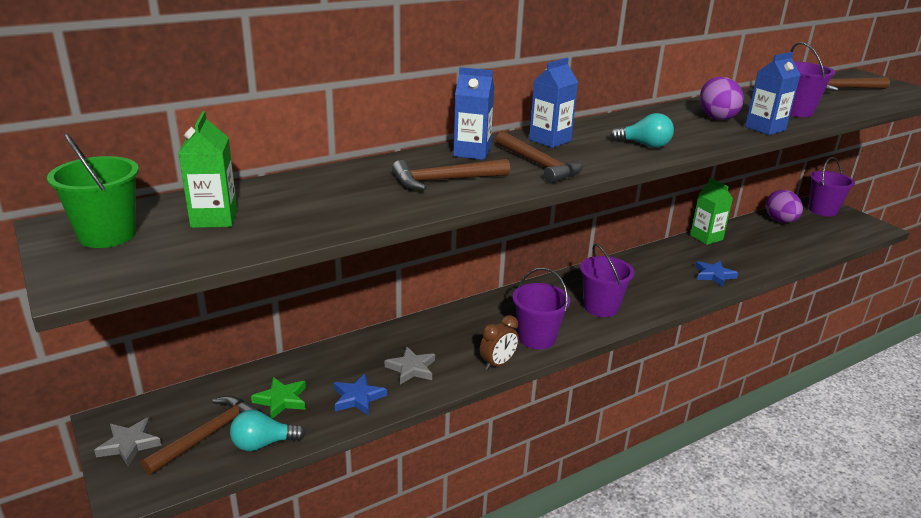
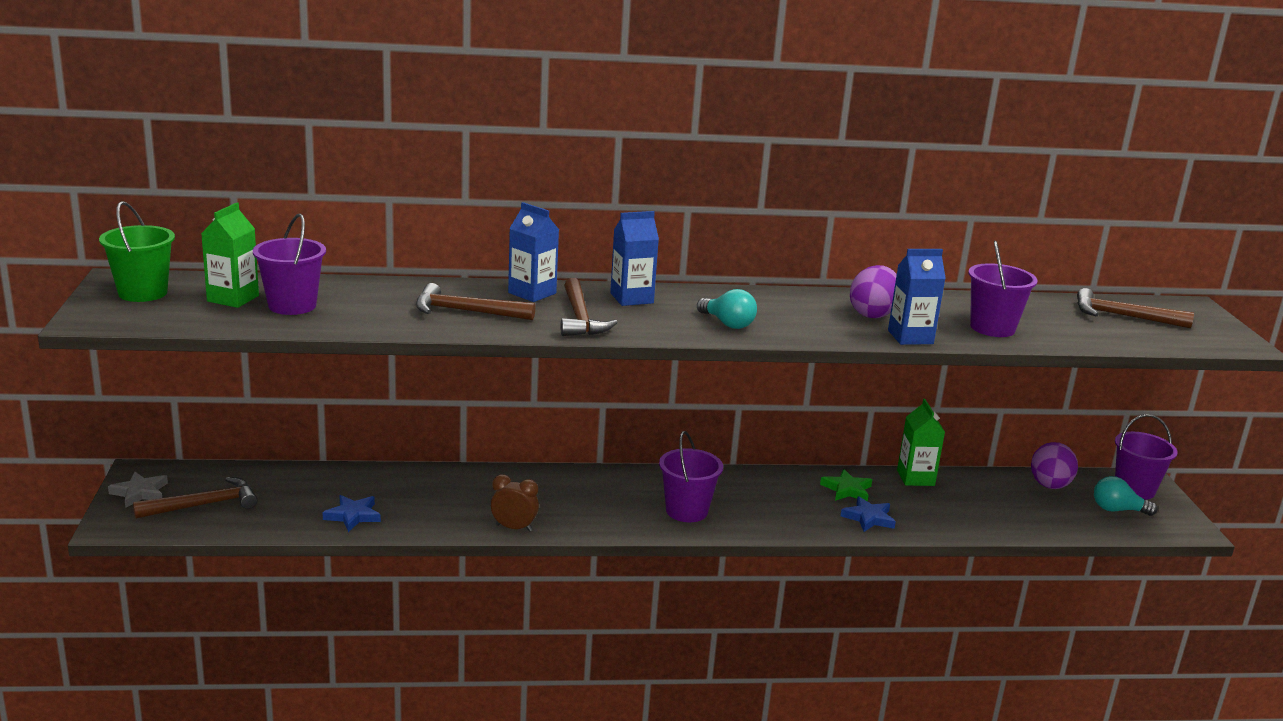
camera: 25 degrees right, 5 degrees down
turquoise light bulb [230,410,305,451] -> turquoise light bulb moved to [1094,476,1158,516]
green star [251,377,306,419] -> green star moved to [820,469,872,502]
grey star [385,346,435,385] -> none
brown clock [480,315,519,370] -> brown clock turned 150 degrees counterclockwise [491,474,539,532]
purple bucket [513,268,570,349] -> purple bucket moved to [253,213,326,315]

